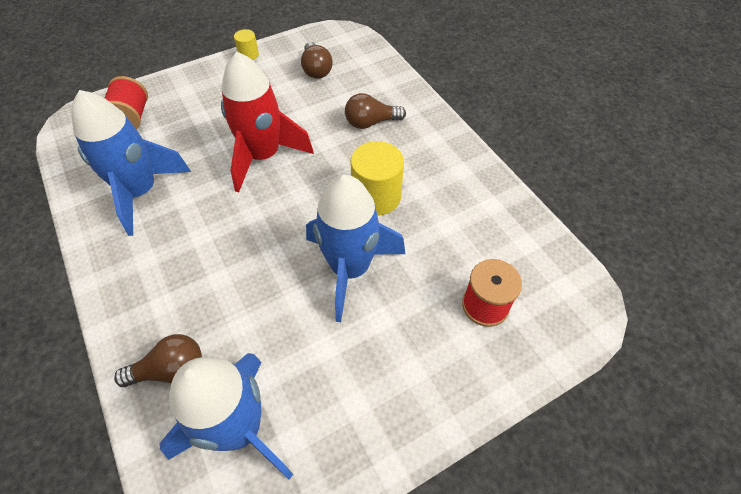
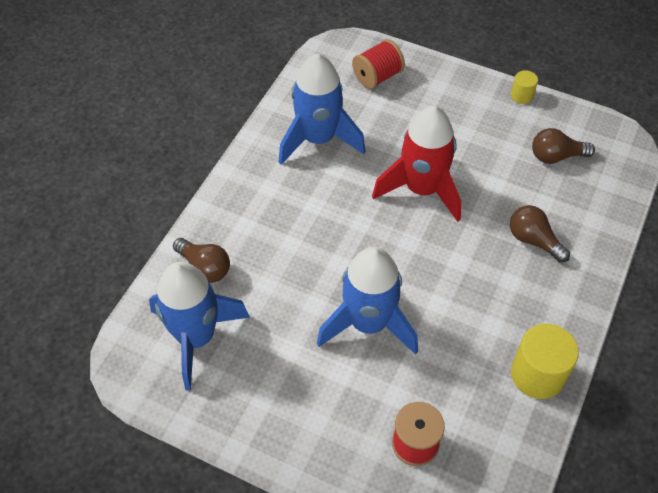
camera: 55 degrees right, 0 degrees up
brown light bulb [301,42,333,79] -> brown light bulb turned 45 degrees clockwise [532,128,595,164]
yellow cylinder [350,141,404,216] -> yellow cylinder moved to [511,324,579,399]

